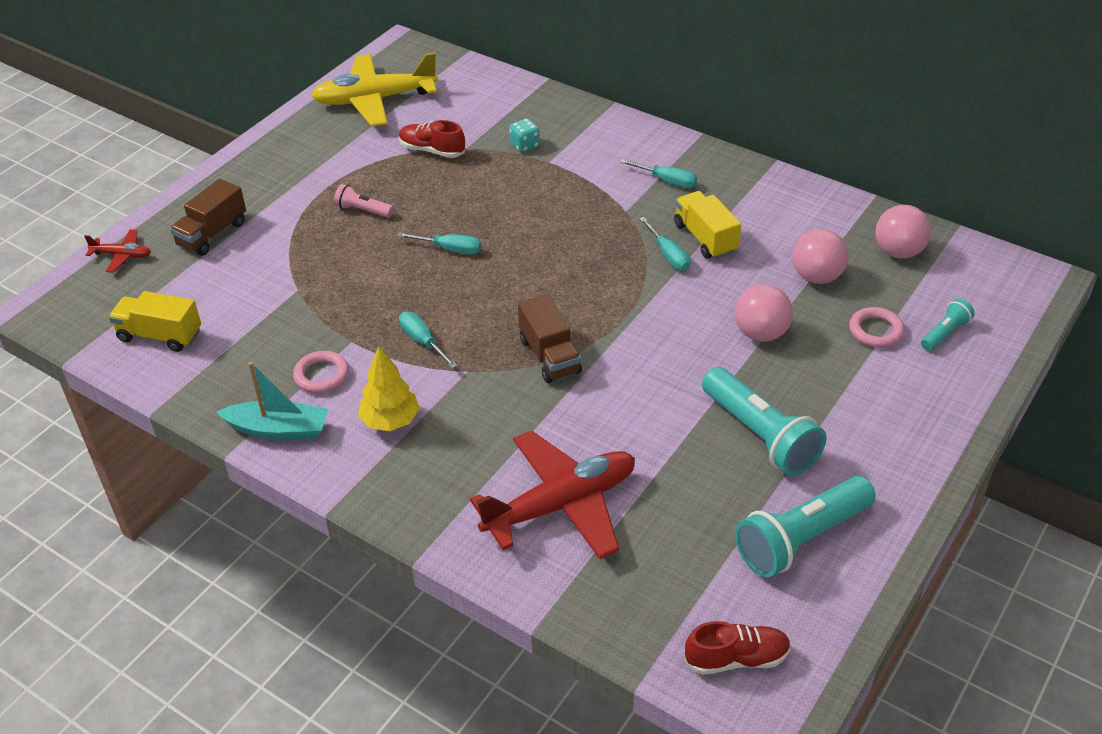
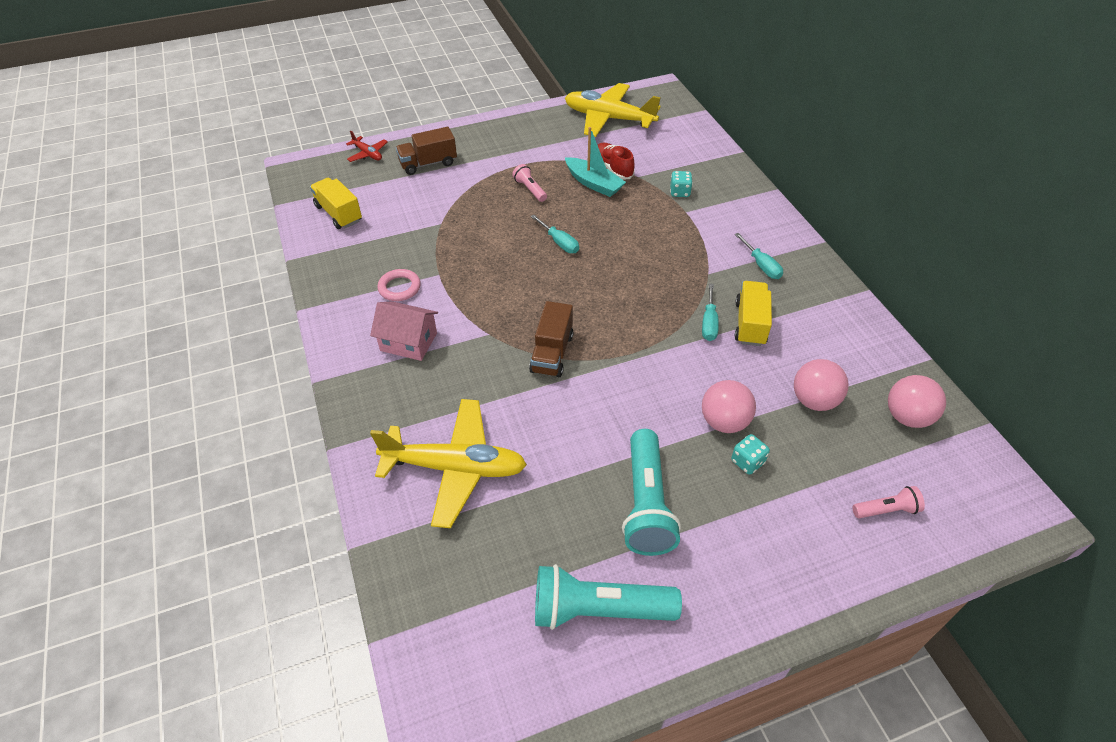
camera: 35 degrees right, 5 degrees up
turquoise boat [217,362,328,439] -> turquoise boat moved to [565,127,626,197]
yellow tree [358,346,420,431] -> pink house [370,301,438,361]
turquoise screwdriver [399,311,457,369] -> none
red plane [470,430,635,559] -> yellow plane [370,399,527,528]
red shoe [684,621,791,675] -> none
pink ring [849,307,905,348] -> none
turquoise flashlight [921,298,975,351] -> pink flashlight [852,486,925,518]
none -> turquoise dice [731,434,770,475]

